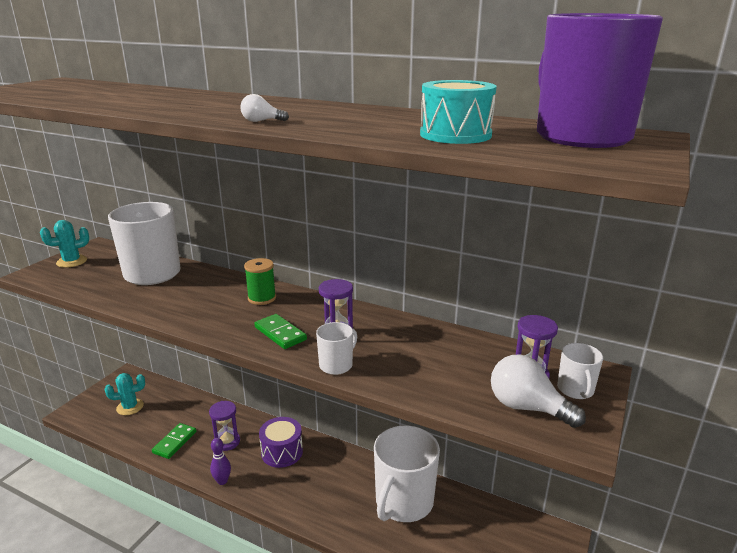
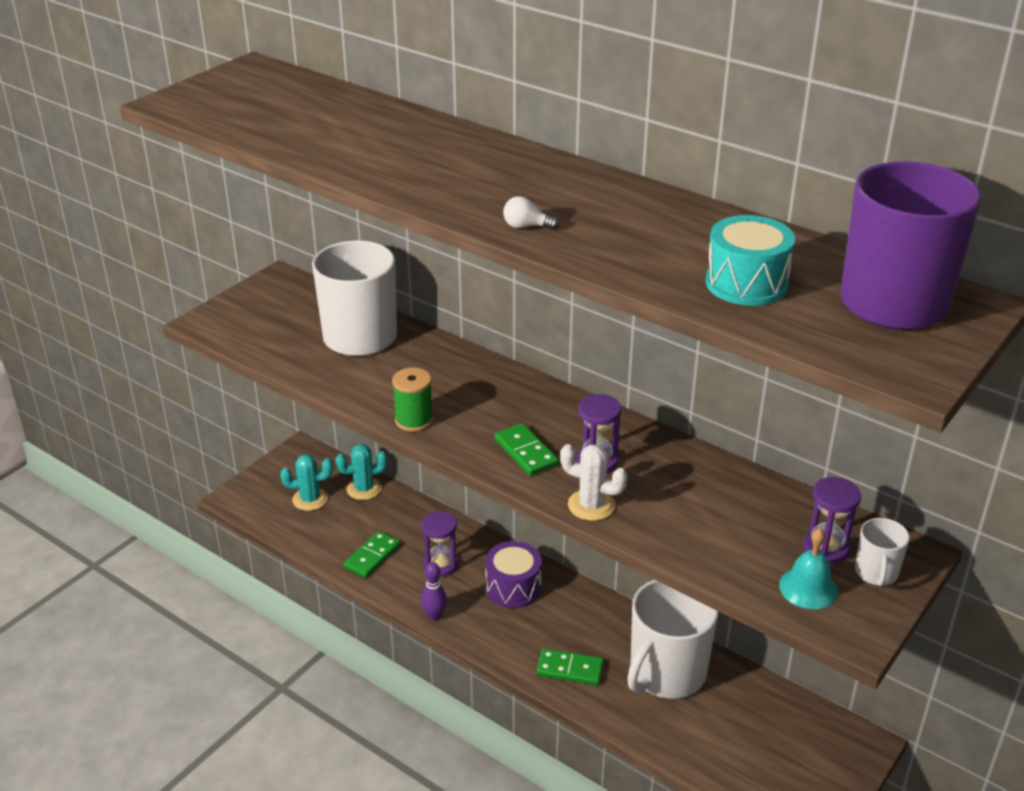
camera: 10 degrees right, 10 degrees up
turquoise cactus [40,220,89,268] -> turquoise cactus moved to [335,444,388,500]
green spool [244,258,276,305] -> green spool moved to [392,367,433,432]
white mug [316,322,357,375] -> white cactus [560,444,627,521]
white light bulb [491,354,586,428] -> turquoise bell [779,528,838,609]
none -> green domino [536,649,604,685]

